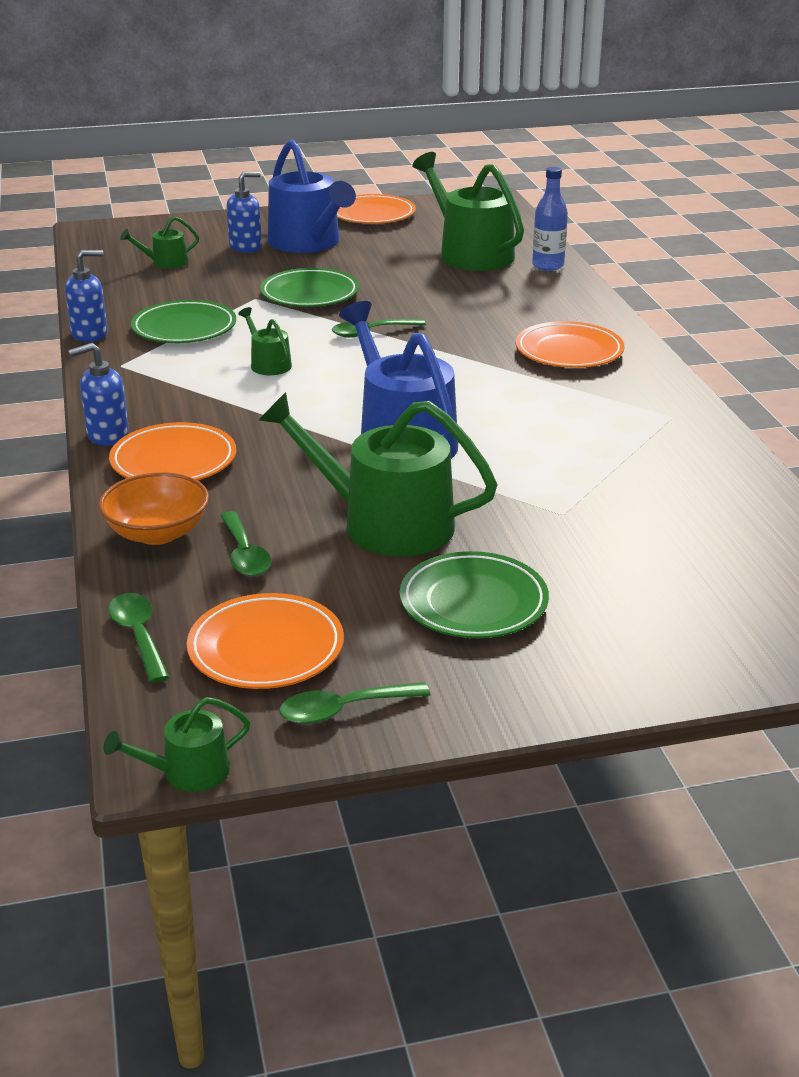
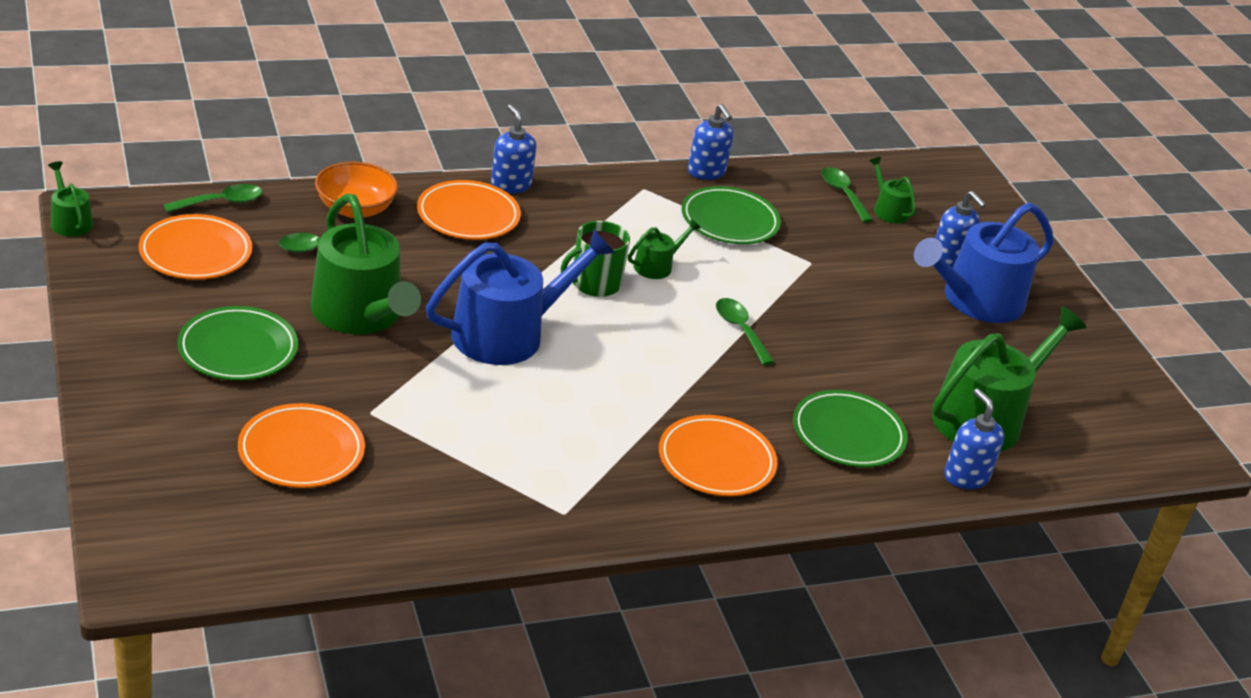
camera: 80 degrees right, 5 degrees up
green watering can [258,392,498,556] -> green watering can turned 135 degrees clockwise [311,194,421,334]
green plate [260,268,359,307] -> green plate moved to [793,390,907,467]
green spoon [279,682,430,724] -> green spoon moved to [821,167,873,223]
orange plate [337,194,416,224] -> orange plate moved to [238,403,365,488]
blue bottle [532,167,568,271] -> blue soap dispenser [944,388,1004,489]
none -> green mug [561,221,630,297]

